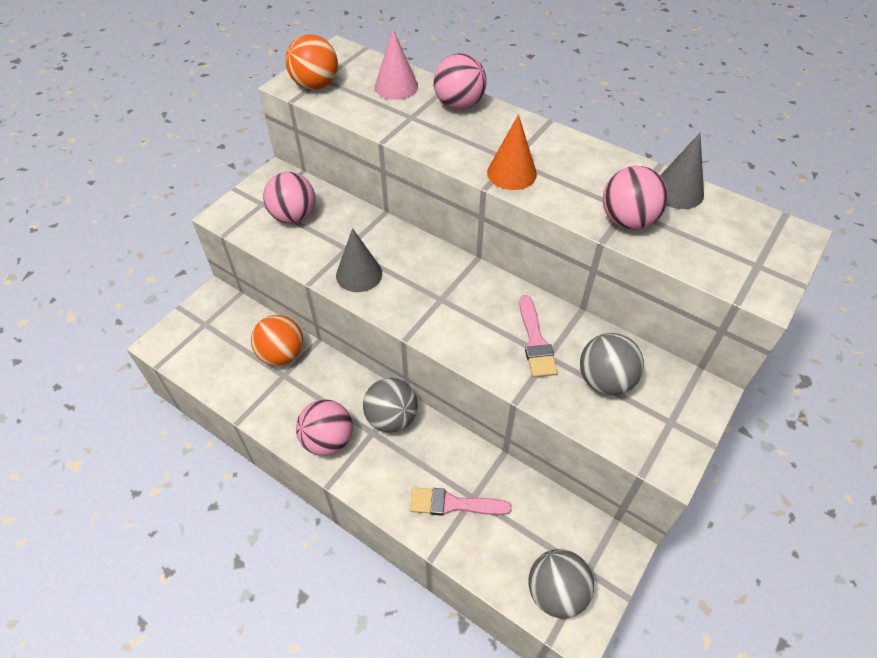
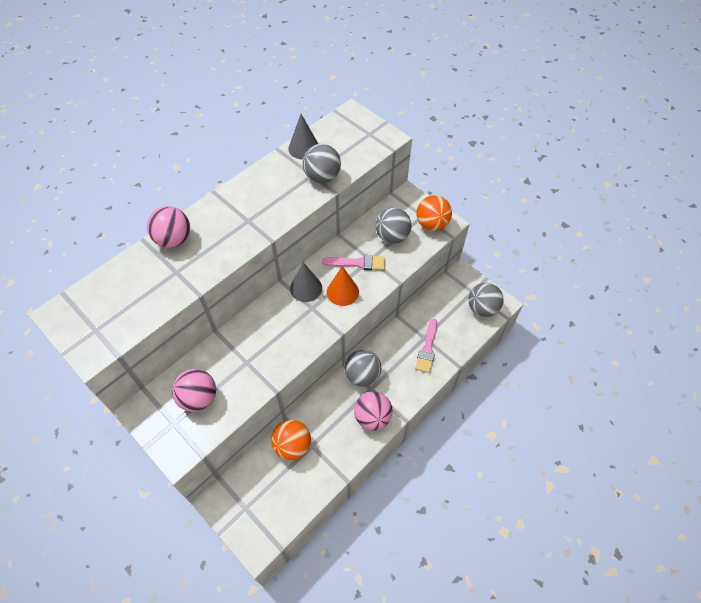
camera: 80 degrees left, 5 degrees up
orange ball [285,34,338,90] -> orange ball moved to [416,195,452,231]
grey cone [336,228,382,292] -> grey cone moved to [290,262,322,302]
pink cone [375,29,418,100] -> none
orange cone [487,114,537,190] -> orange cone moved to [327,266,359,306]
pink ball [603,166,668,230] -> grey ball [302,144,341,183]

